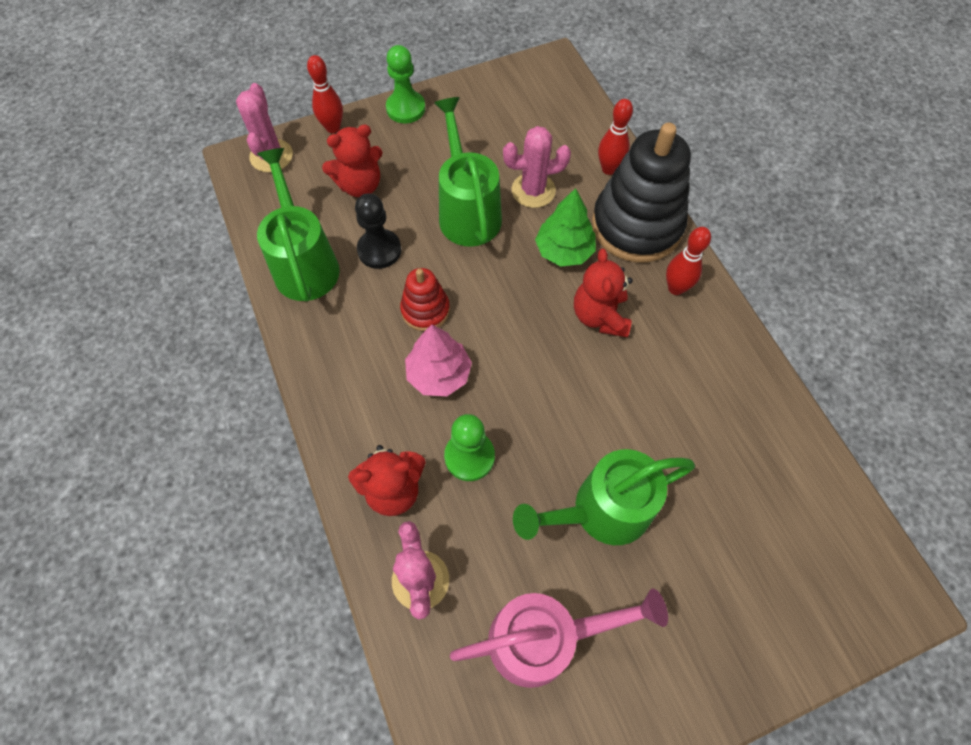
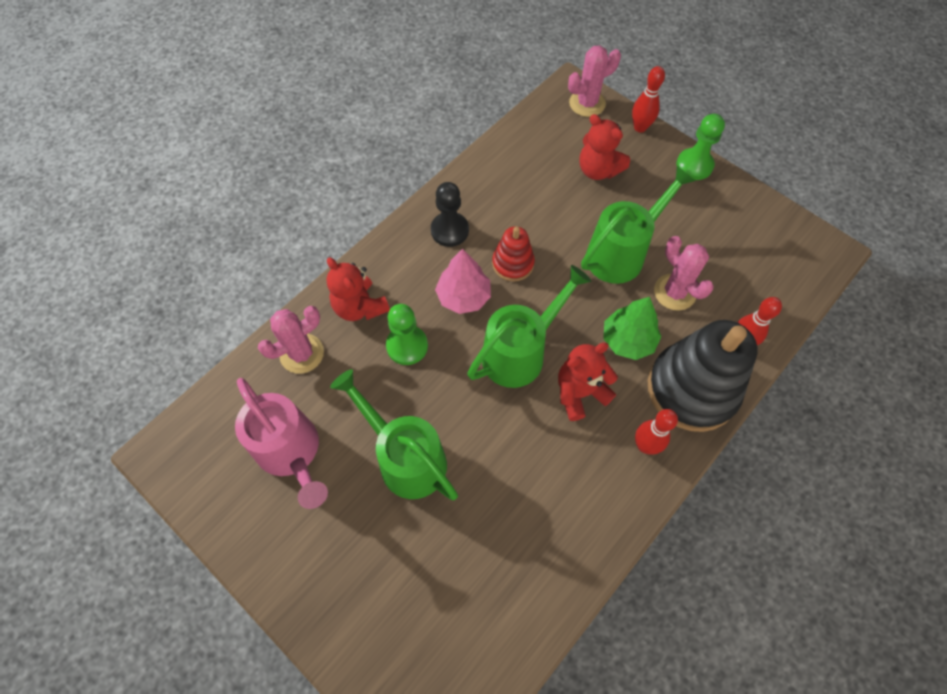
camera: 65 degrees right, 0 degrees up
green watering can [257,148,340,301] -> green watering can moved to [467,265,591,388]
black pawn [355,193,401,269] -> black pawn moved to [431,182,469,247]

